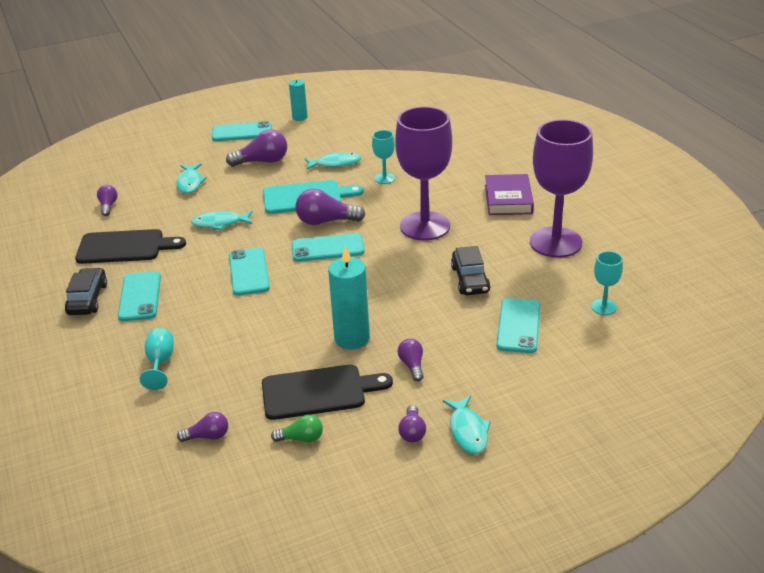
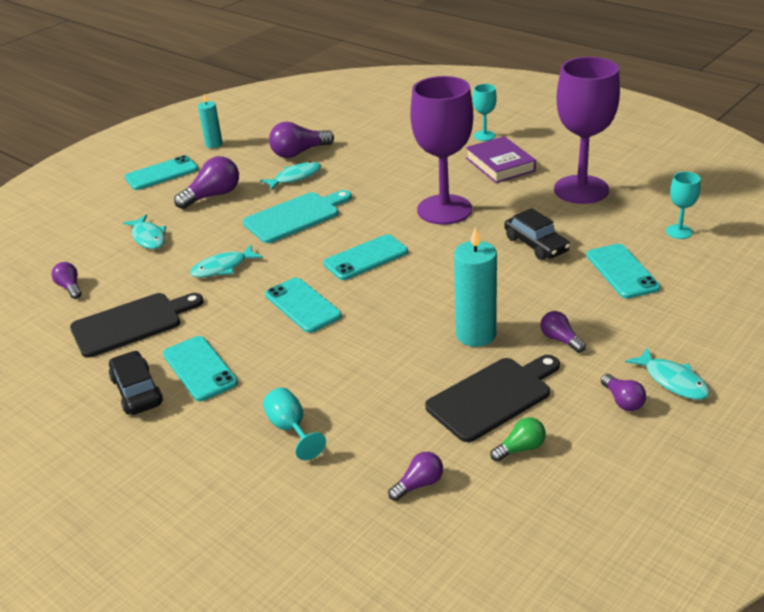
camera: 25 degrees left, 0 degrees up
purple light bulb [296,189,365,225] -> purple light bulb moved to [269,122,334,158]
turquoise goblet [372,130,395,184] -> turquoise goblet moved to [473,84,497,141]

